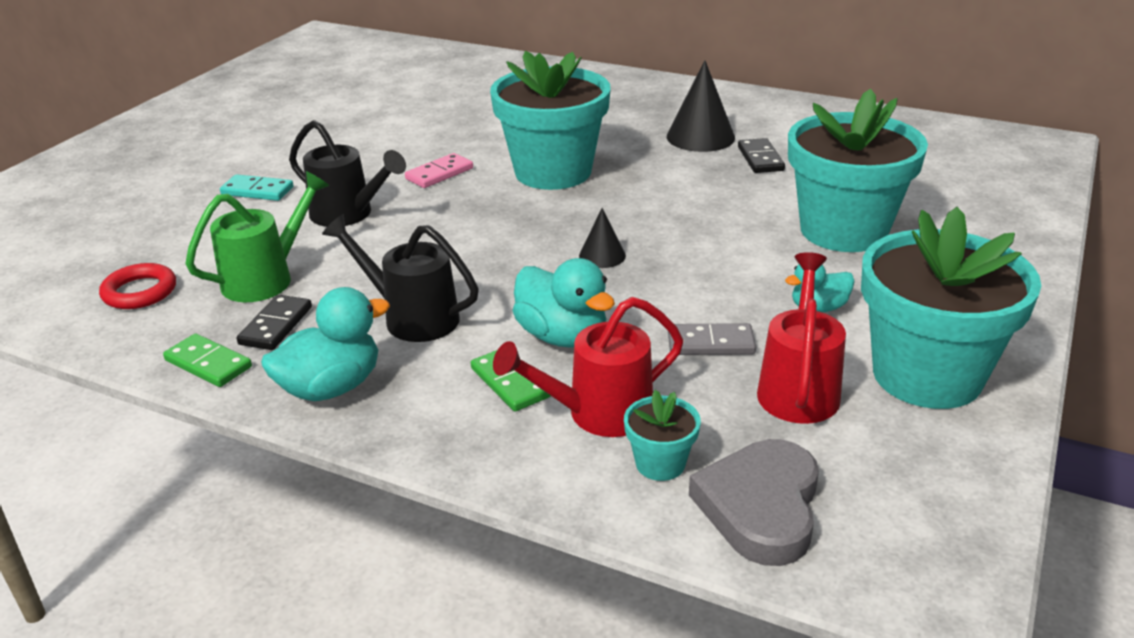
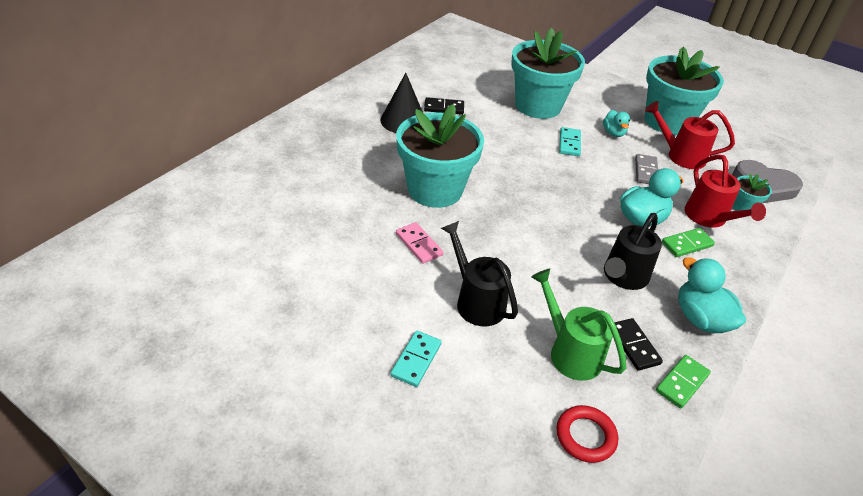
camera: 85 degrees left, 10 degrees up
black domino [237,295,312,350] -> black domino turned 45 degrees clockwise [614,318,663,371]
black watering can [289,120,406,227] -> black watering can turned 75 degrees counterclockwise [441,221,518,326]
black cone [579,208,626,268] -> none
none -> turquoise domino [559,127,581,156]

